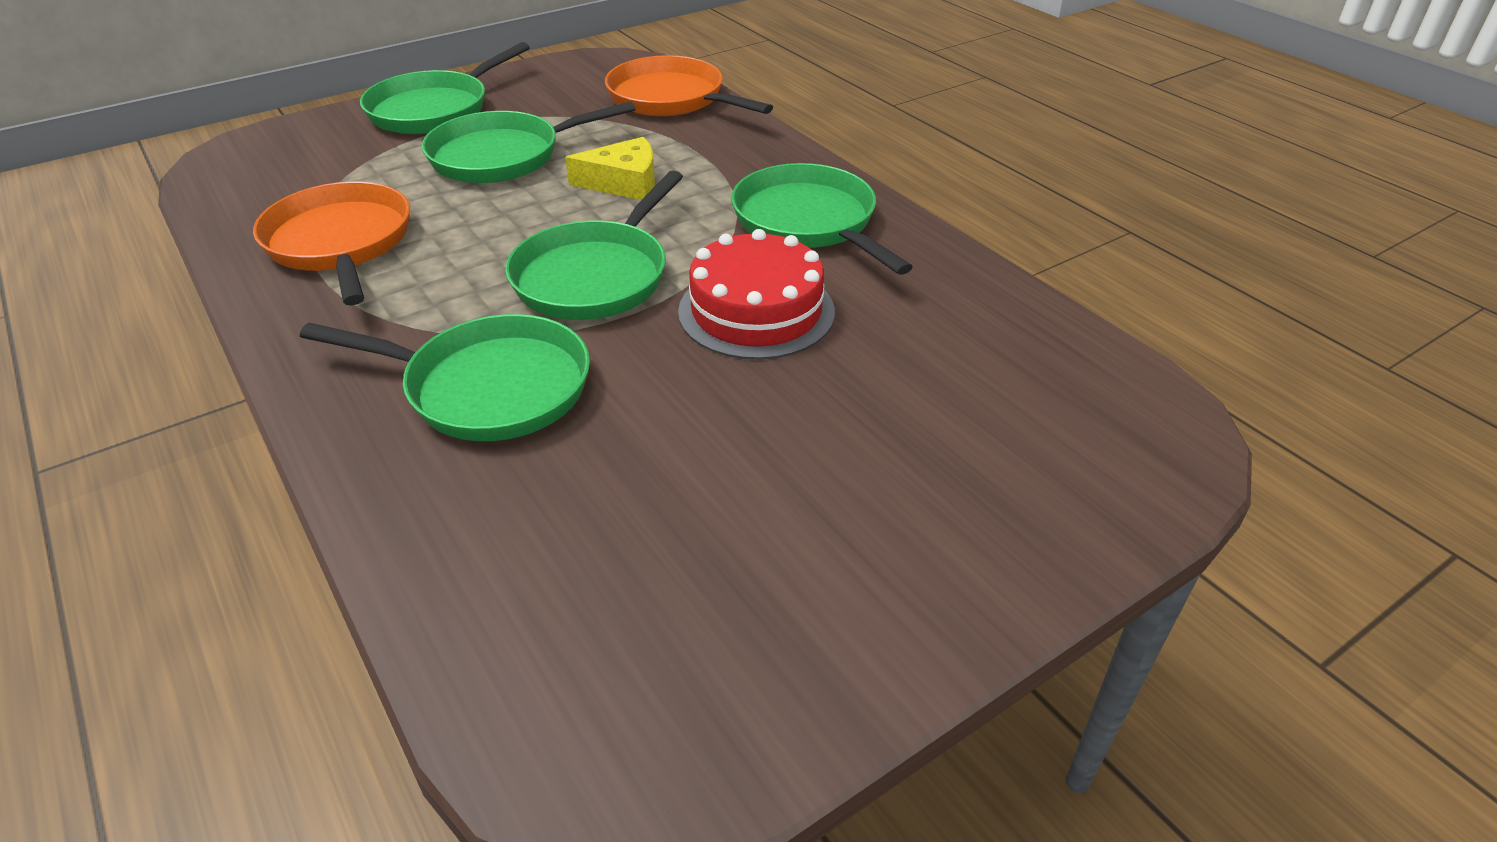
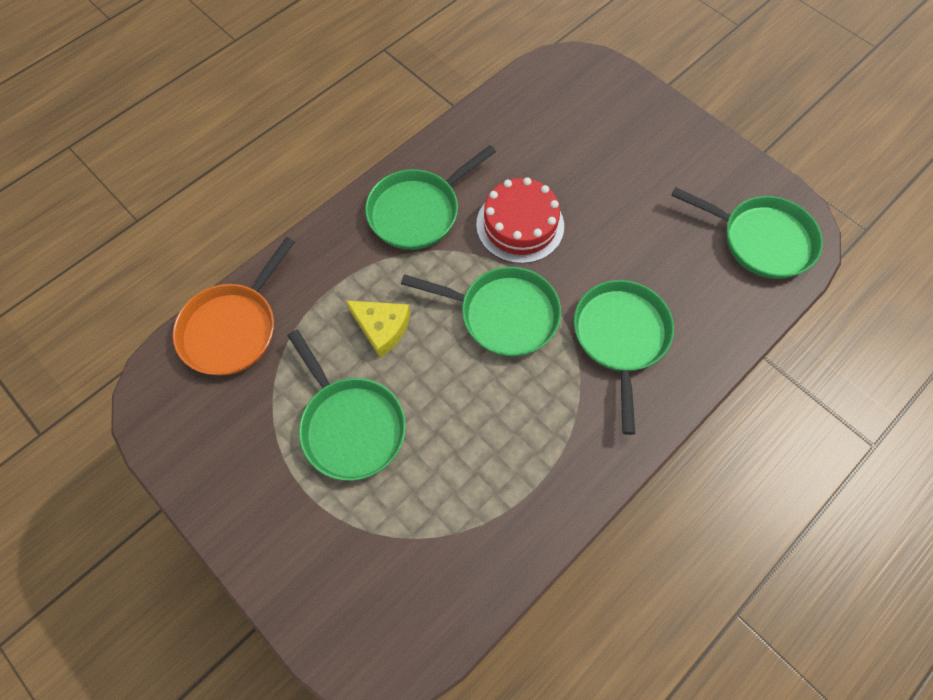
camera: 100 degrees left, 25 degrees up
orange pan [253,182,410,305] -> none
green pan [360,42,530,134] -> green pan moved to [671,187,823,279]
yellow cheese [565,137,655,200] -> yellow cheese turned 135 degrees clockwise [346,300,410,358]

